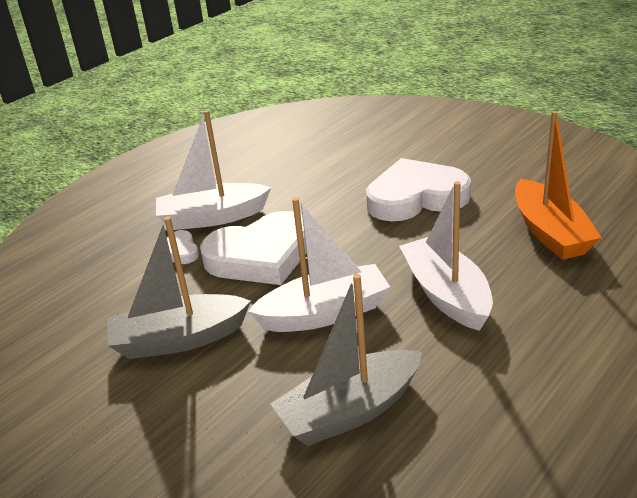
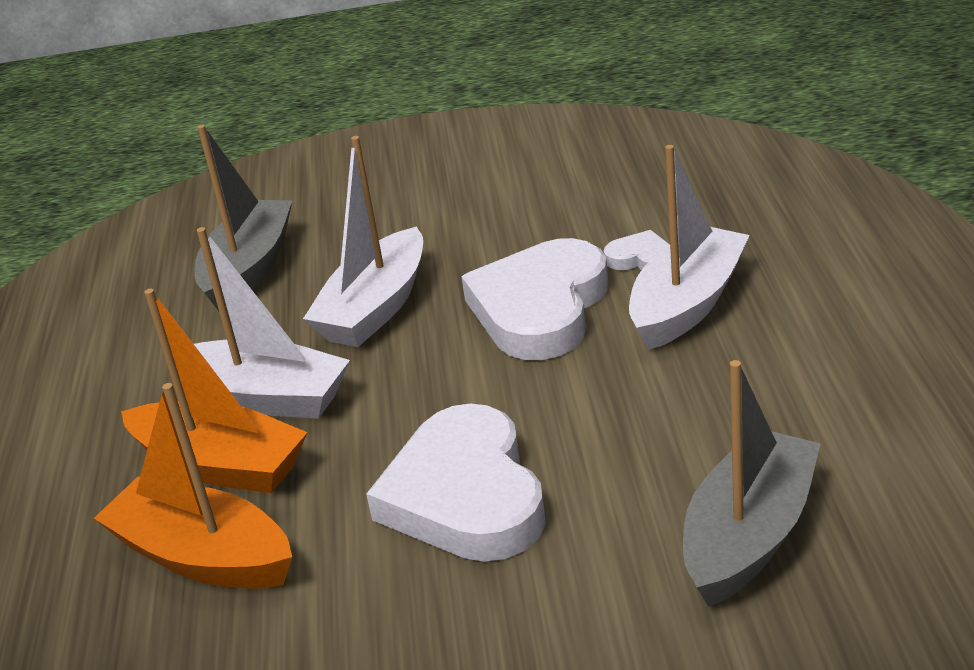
camera: 135 degrees right, 0 degrees up
grey boat [107,216,251,359] -> grey boat moved to [683,360,821,607]
white heart [366,158,471,222] -> white heart turned 135 degrees clockwise [366,403,546,562]
none -> orange boat [121,289,308,493]

